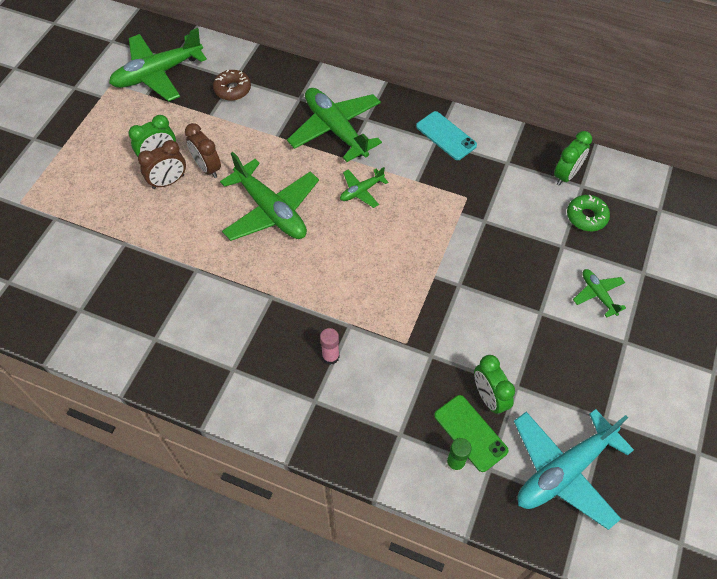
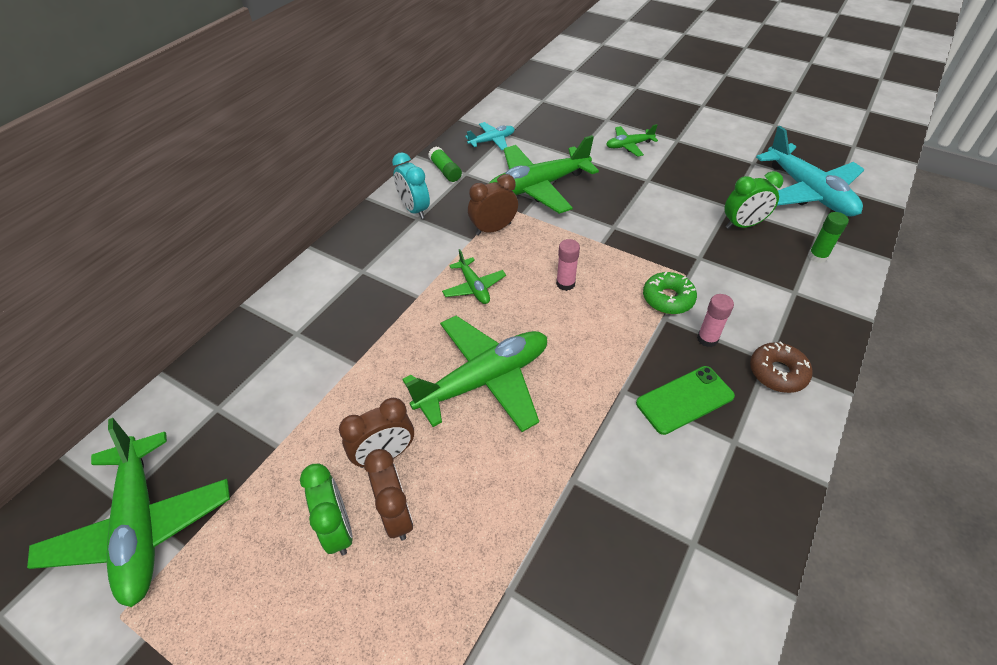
camera: 80 degrees left, 10 degrees down
brown donut [213,70,251,101] -> brown donut moved to [750,341,813,393]
green plane [287,88,382,162] -> green plane moved to [489,135,599,214]
turquoise phone [416,111,477,160] -> turquoise clock [392,152,430,219]
green phone [434,395,509,472] -> green phone moved to [636,366,735,435]
green clock [554,131,592,186] -> turquoise plane [465,122,515,150]
green donut [567,195,610,231] -> green donut moved to [643,272,697,314]
none -> green glue stick [428,146,462,182]
none -> brown clock [468,174,518,235]
none -> pink glue stick [556,239,580,291]

